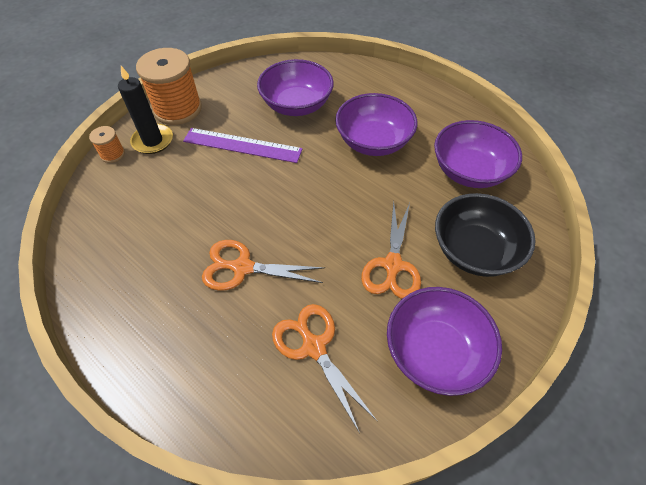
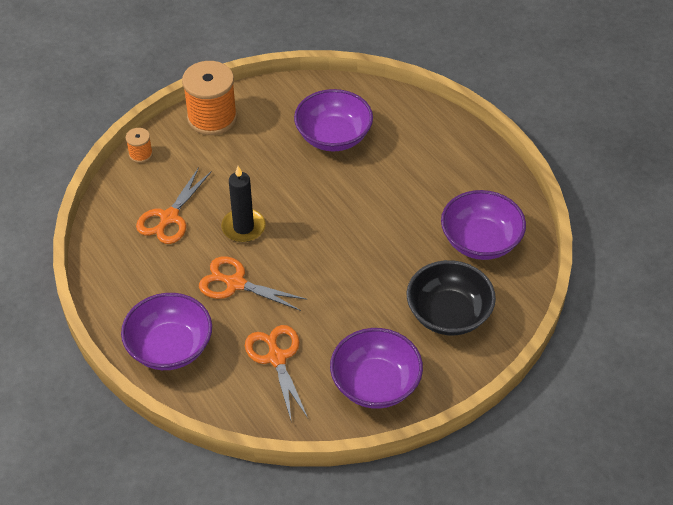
camera: 15 degrees right, 5 degrees down
black candle [118,66,173,154] -> black candle moved to [221,166,266,242]
purple ruler [183,128,303,163] -> none
purple bowl [335,93,417,156] -> purple bowl moved to [121,293,212,370]
orange scissors [361,201,421,299] -> orange scissors moved to [136,167,212,244]

